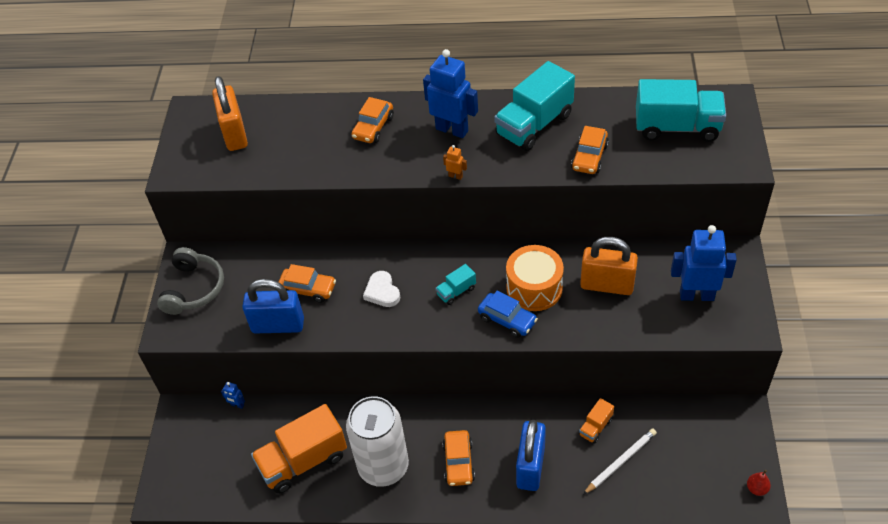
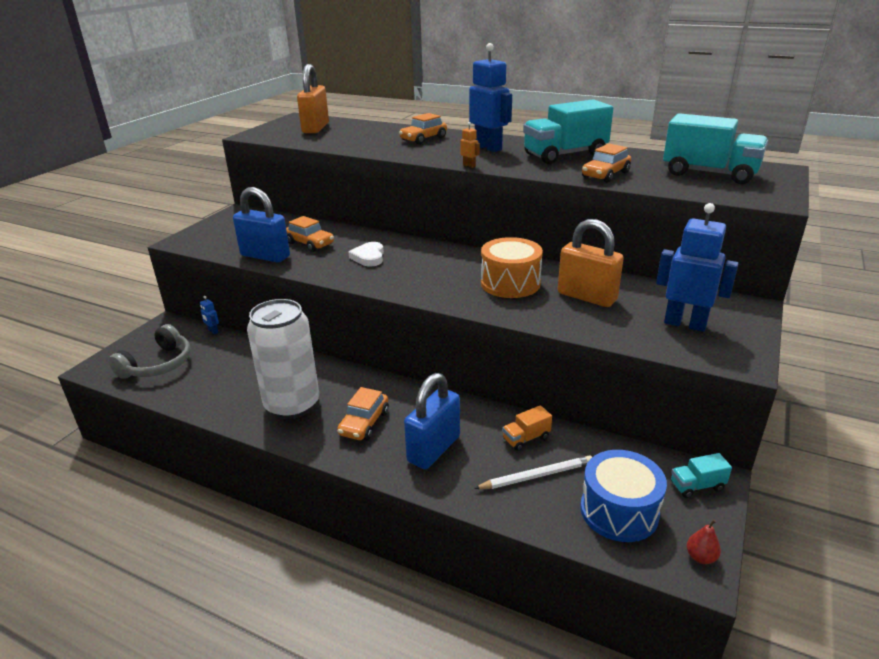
camera: 20 degrees right, 20 degrees down
grey headphones [157,247,224,315] -> grey headphones moved to [108,324,191,379]
orange truck [251,404,347,494] -> none
turquoise truck [435,264,476,305] -> turquoise truck moved to [671,453,732,498]
blue car [478,291,538,338] -> none
none -> blue drum [580,450,667,542]

